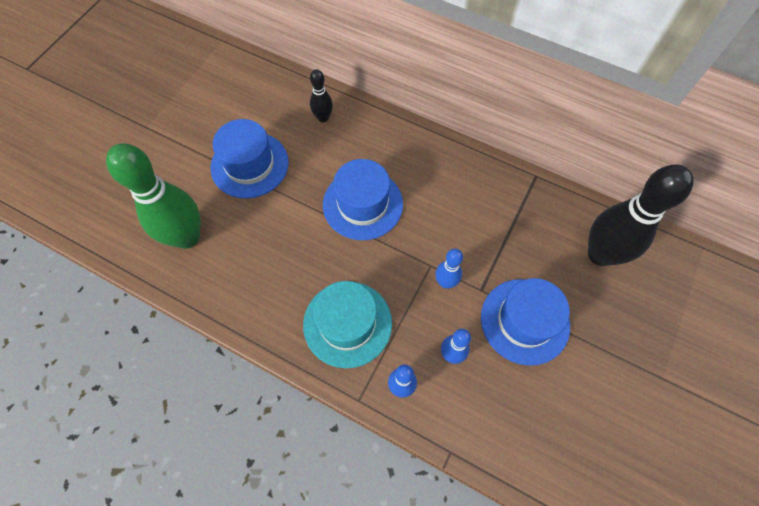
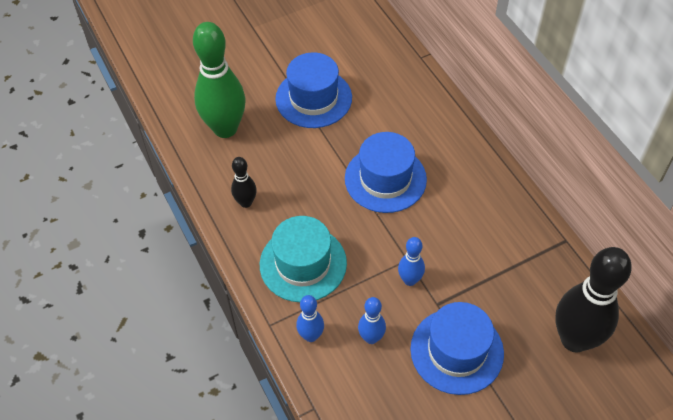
camera: 35 degrees right, 10 degrees down
black bowling pin [310,69,333,122] -> black bowling pin moved to [231,157,257,208]

